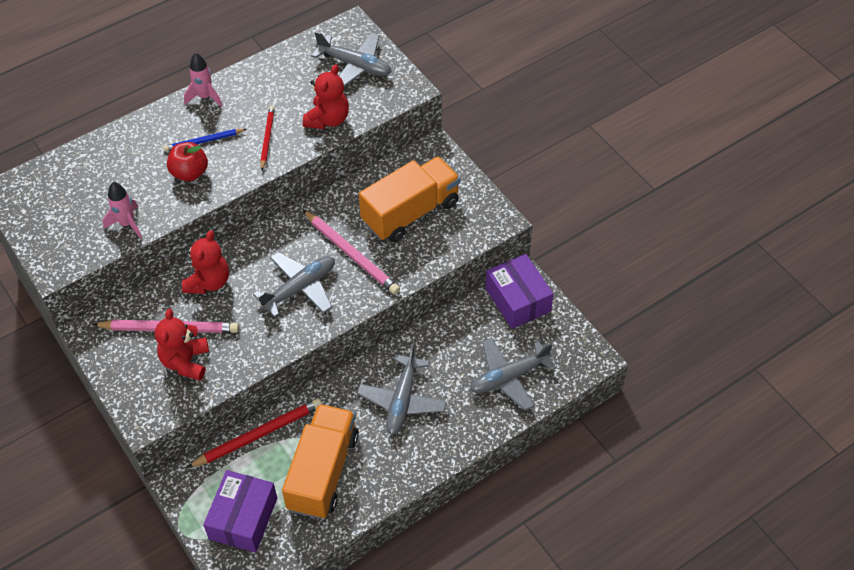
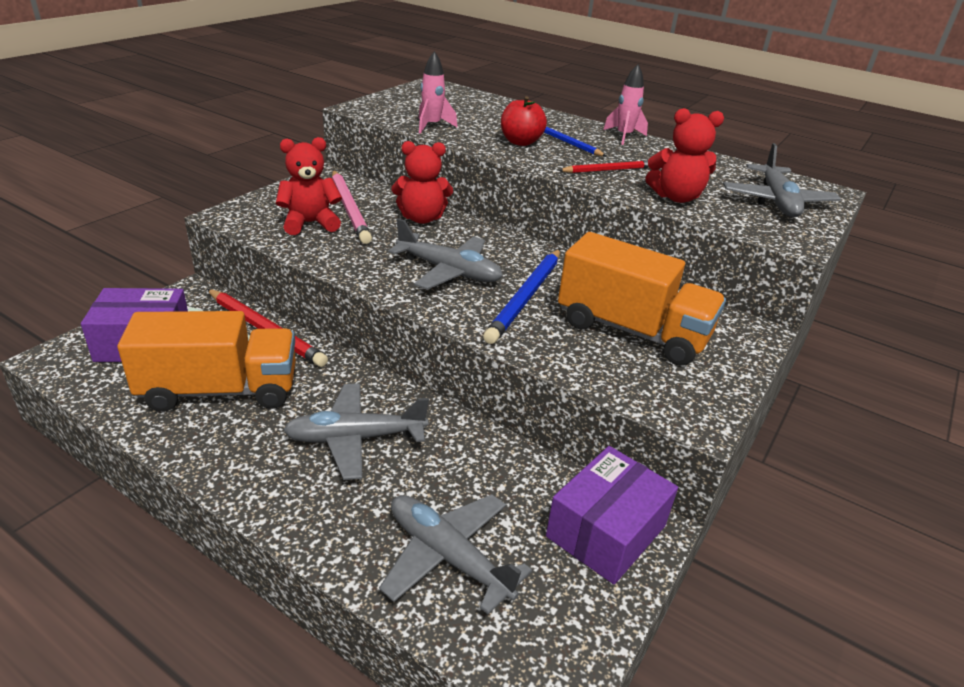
camera: 65 degrees right, 20 degrees down
pink pencil [303,210,400,294] -> blue pencil [483,249,560,344]

